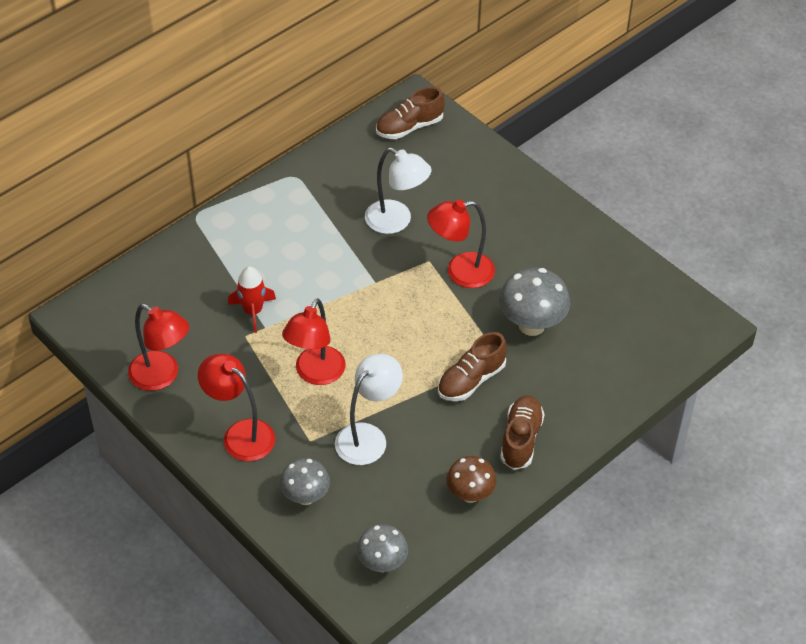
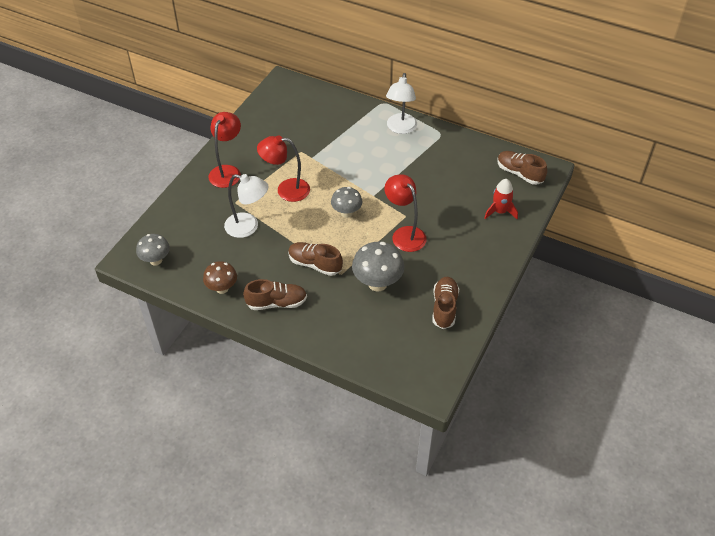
camera: 70 degrees right, 0 degrees up
red lamp [128,304,189,391] -> none
red rocket [228,266,276,333] -> red rocket moved to [484,179,518,219]
grey mushroom [280,458,330,505] -> grey mushroom moved to [331,187,363,218]
white lamp [365,148,432,234] -> white lamp moved to [386,73,417,134]
none -> brown shoe [433,277,459,329]

